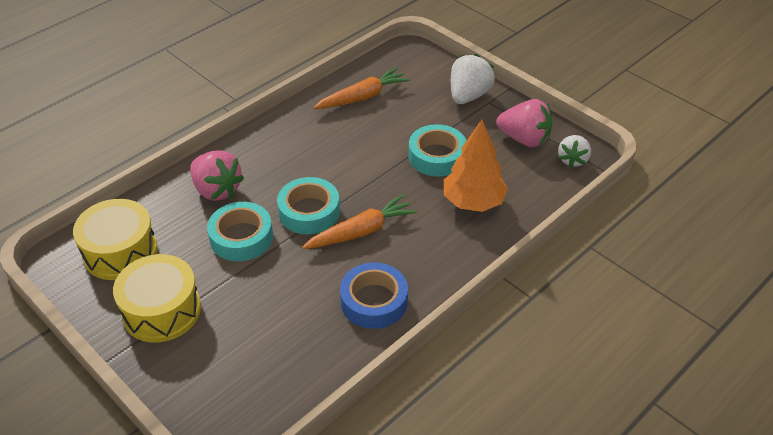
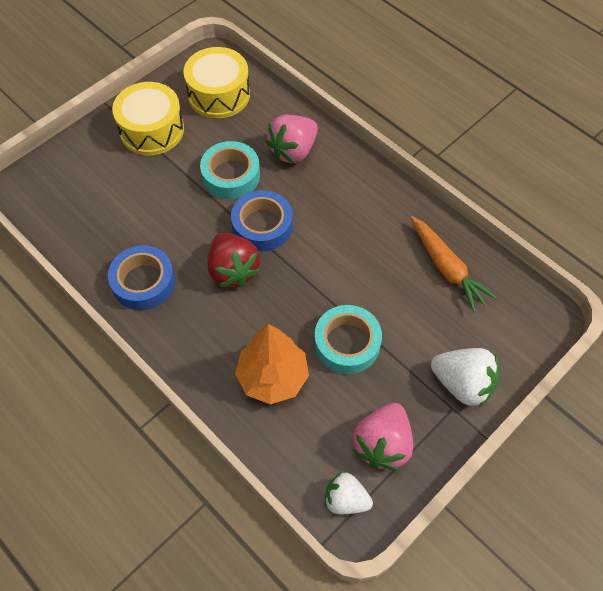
camera: 90 degrees right, 15 degrees up
turquoise tape [277,177,340,234] -> blue tape [231,190,293,251]
orange carrot [302,194,417,249] -> red strawberry [207,233,261,287]

